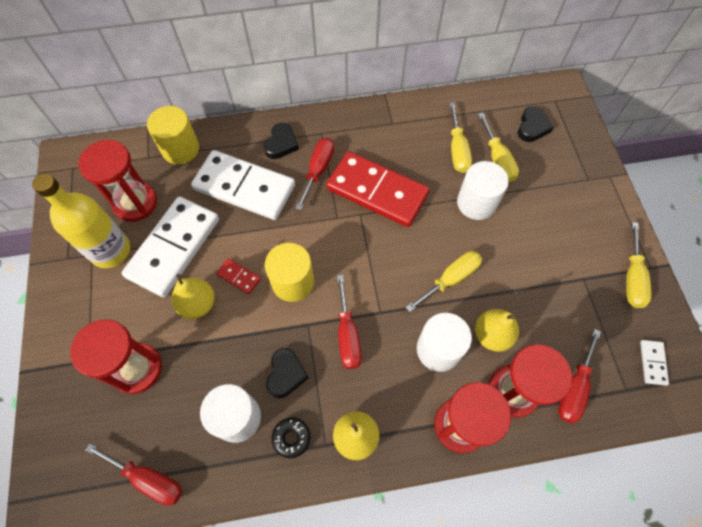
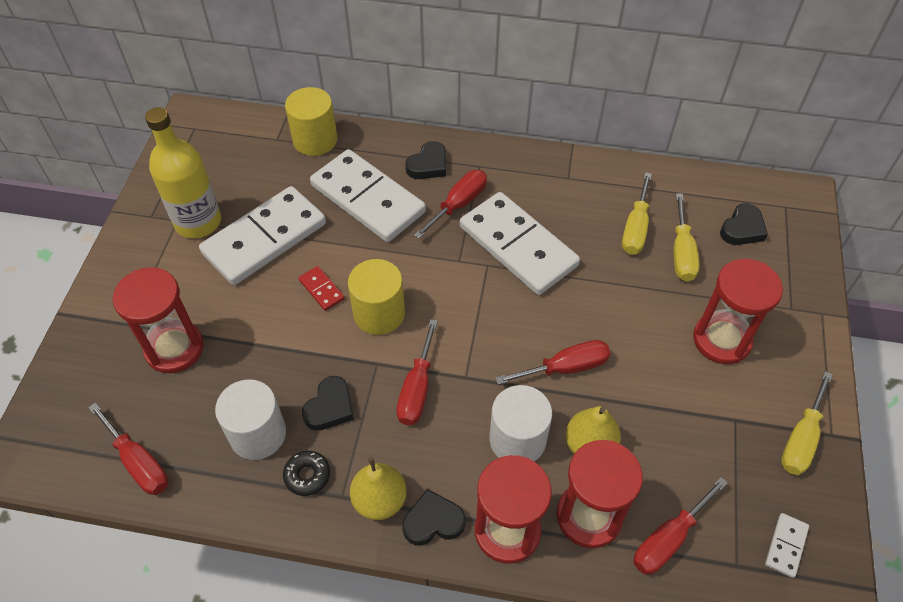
camera: 20 degrees right, 10 degrees down
red hourglass [78,140,157,222] -> red hourglass moved to [693,259,783,364]
yellow pear [172,274,215,319] -> none
red domino [326,151,430,227] -> white domino [460,192,580,295]
yellow screwdriver [405,251,482,312] -> red screwdriver [495,340,611,385]
white cylinder [457,161,509,220] -> none
none -> black heart [402,489,465,546]

